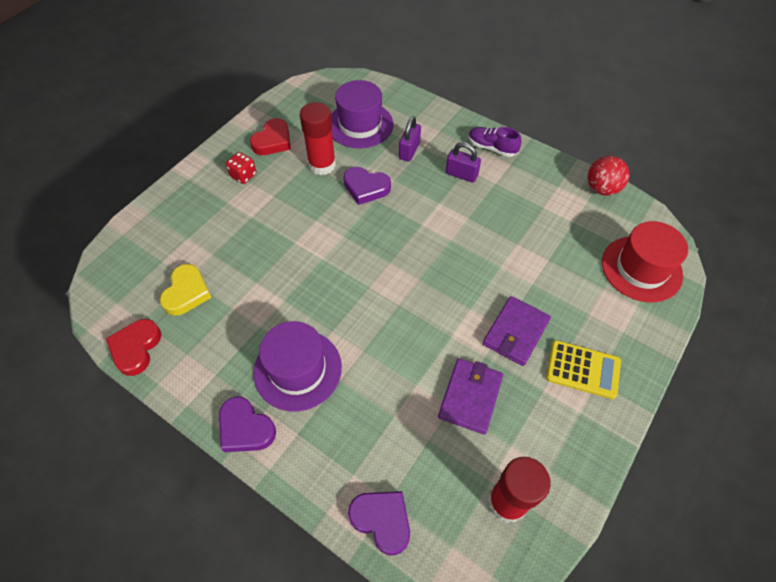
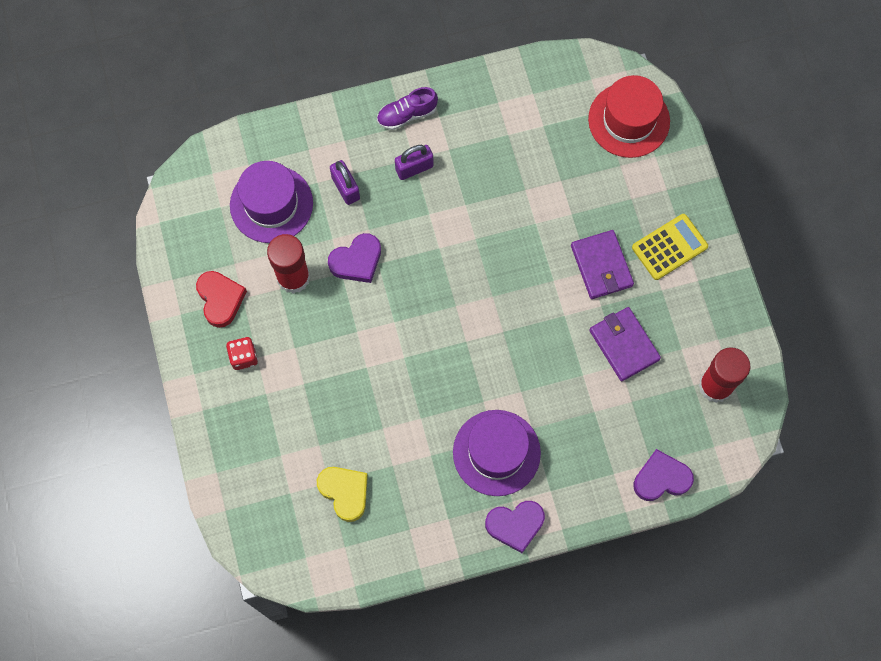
camera: 50 degrees left, 15 degrees up
red heart [106,319,161,376] -> none
red ball [588,156,630,196] -> none

